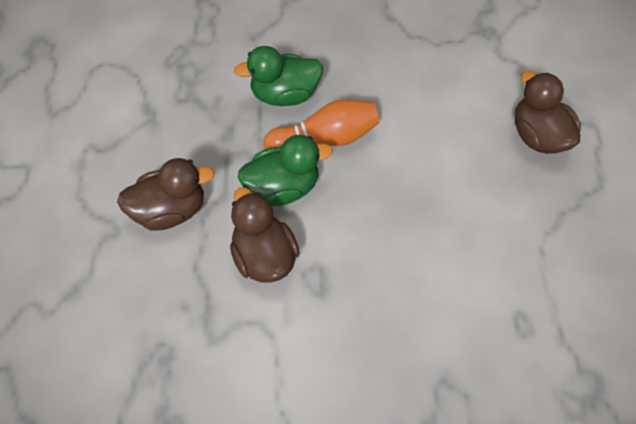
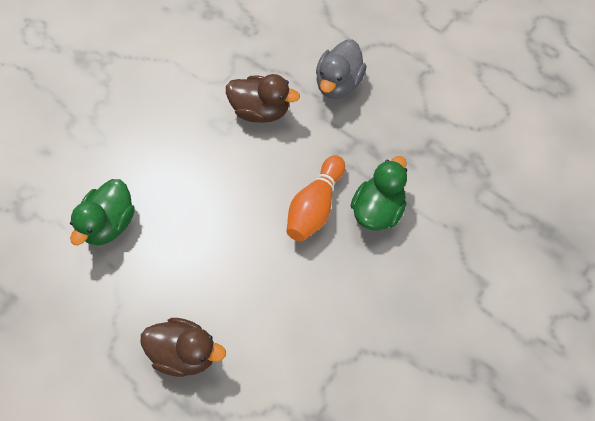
camera: 130 degrees right, 5 degrees up
brown duck [117,158,214,231] -> grey duck [316,39,367,99]
green duck [238,135,333,206] -> green duck moved to [70,179,135,245]

